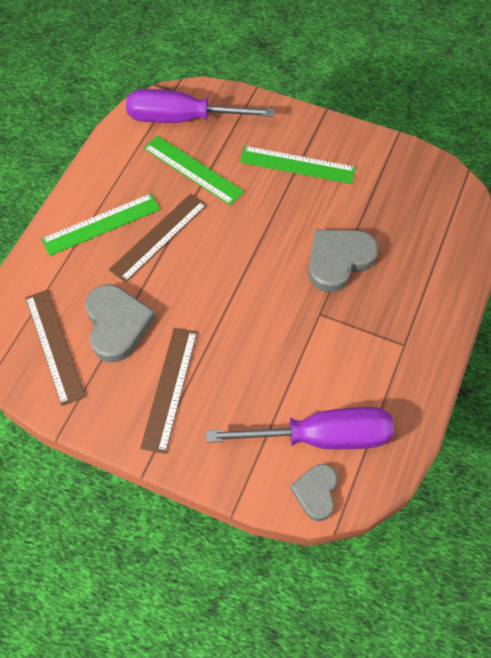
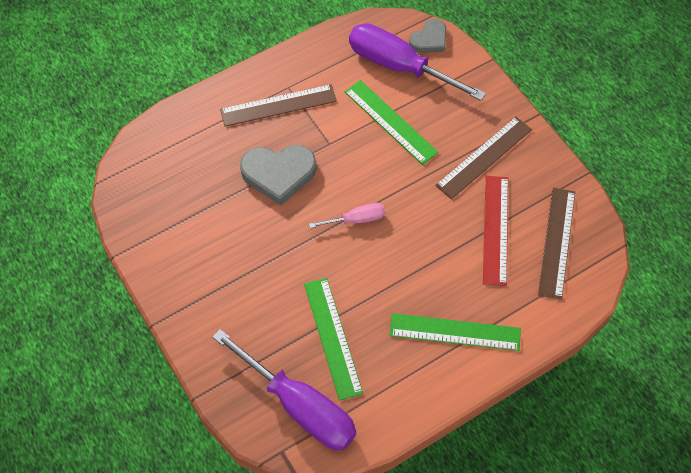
camera: 145 degrees left, 0 degrees up
grey heart [85,285,156,362] -> red ruler [483,176,508,286]
brown ruler [109,194,207,283] -> brown ruler moved to [220,84,337,127]
green ruler [240,146,356,184] -> green ruler moved to [345,80,438,165]
none -> pink screwdriver [309,203,385,228]

